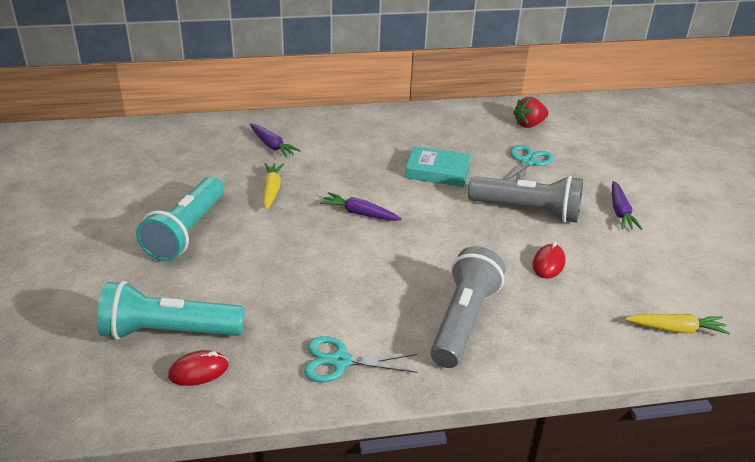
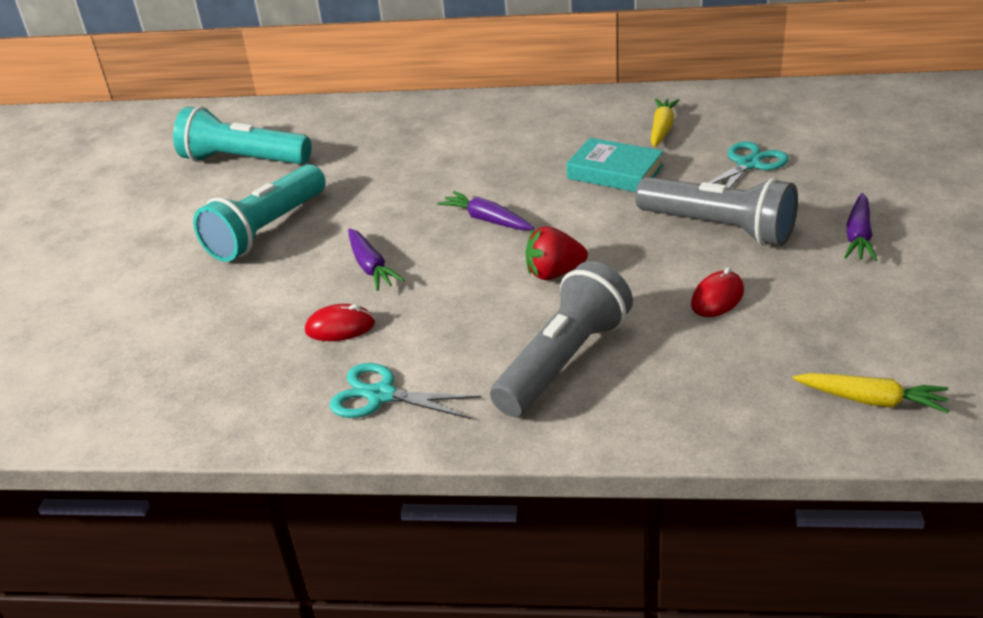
camera: 20 degrees right, 0 degrees up
turquoise flashlight [97,281,245,340] -> turquoise flashlight moved to [173,106,311,164]
red mouse [168,350,229,386] -> red mouse moved to [305,304,375,341]
purple carrot [250,124,301,158] -> purple carrot moved to [348,228,405,291]
yellow carrot [263,163,284,210] -> yellow carrot moved to [651,98,679,147]
red strawberry [513,97,549,128] -> red strawberry moved to [525,226,588,280]

